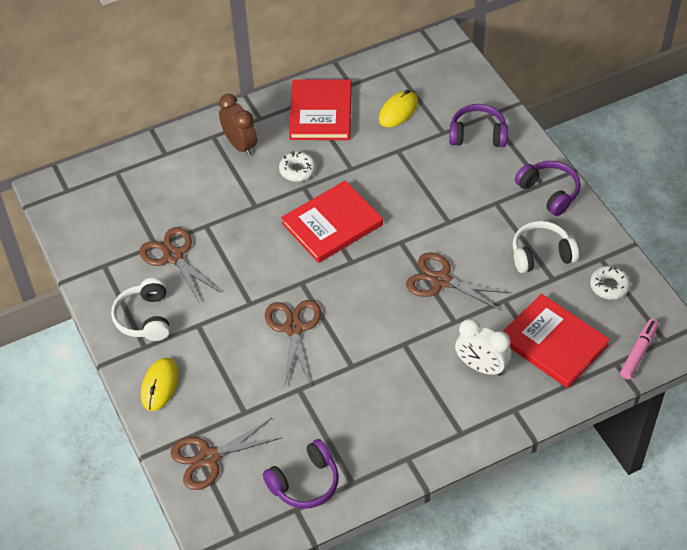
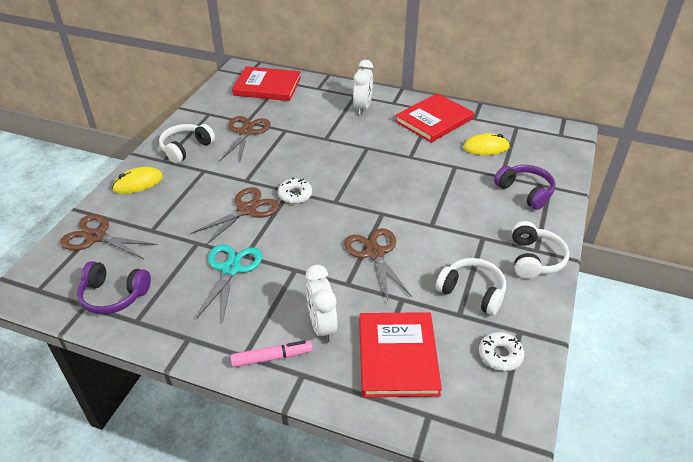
camera: 45 degrees right, 10 degrees down
brown clock [219,94,257,156] -> white clock [353,60,373,115]
white donut [279,151,316,182] -> white donut moved to [278,178,312,204]
red book [281,181,383,263] -> red book moved to [232,66,301,101]
purple headphones [515,161,580,216] -> white headphones [512,221,569,279]
pink marker [620,319,658,379] -> pink marker moved to [230,340,312,367]
none -> turquoise scissors [197,244,262,319]

